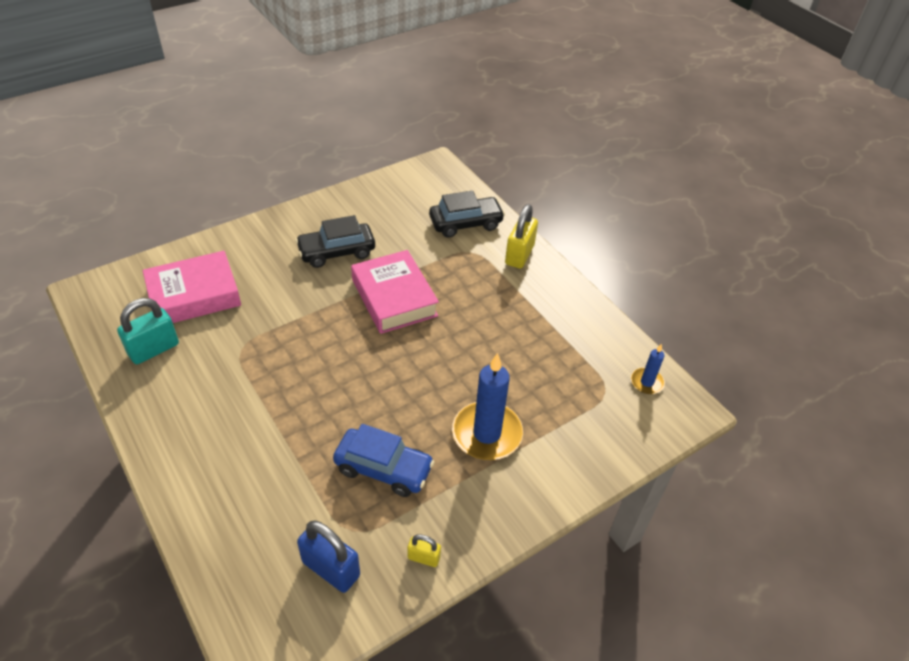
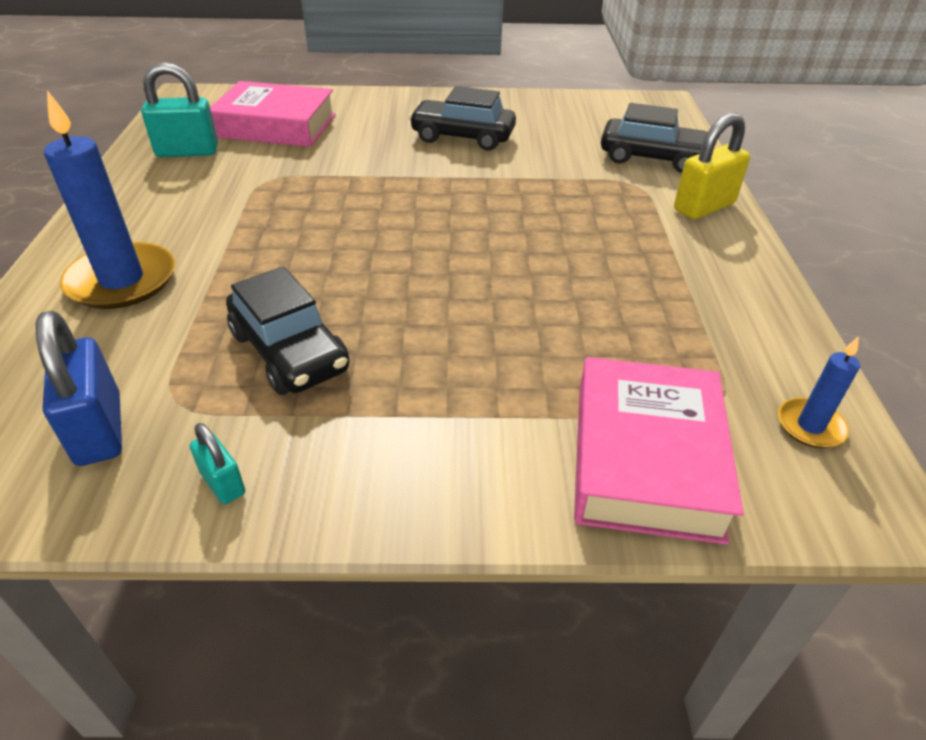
camera: 35 degrees right, 5 degrees down
blue car [333,424,434,497] -> black car [226,267,349,395]
pink book [351,250,439,334] -> pink book moved to [574,357,744,545]
yellow padlock [408,534,441,567] -> turquoise padlock [190,423,245,504]
blue candle [452,353,523,460] -> blue candle moved to [44,90,175,309]

